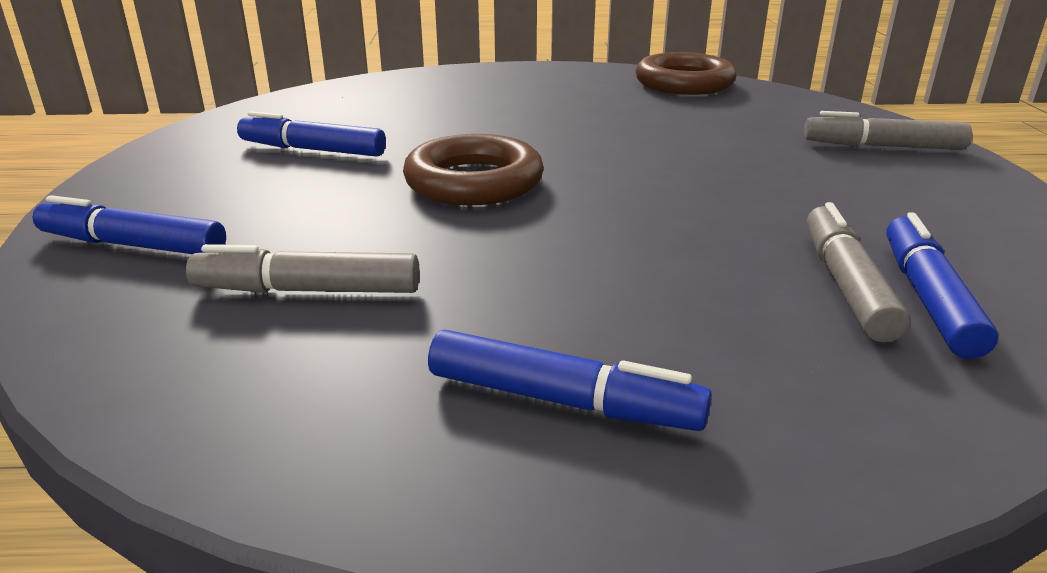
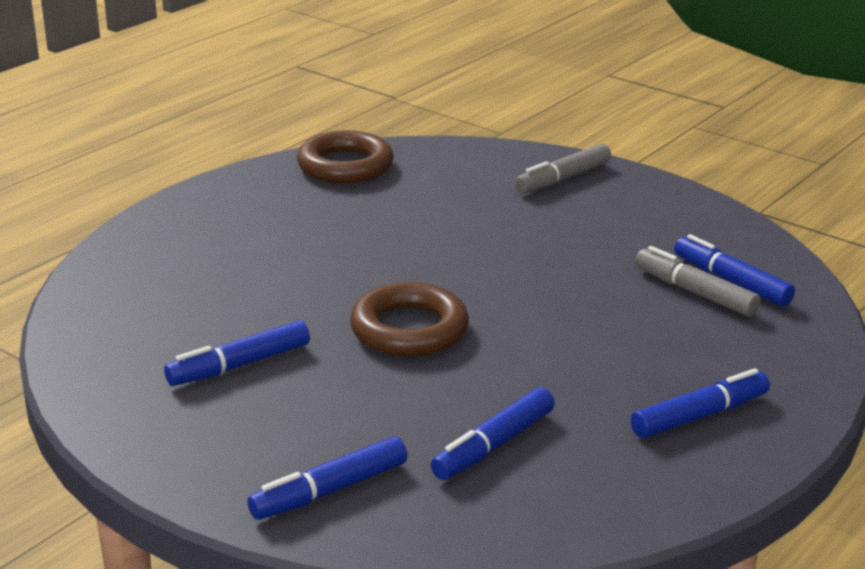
camera: 50 degrees left, 0 degrees up
grey marker [186,244,420,293] -> blue marker [431,387,555,480]

